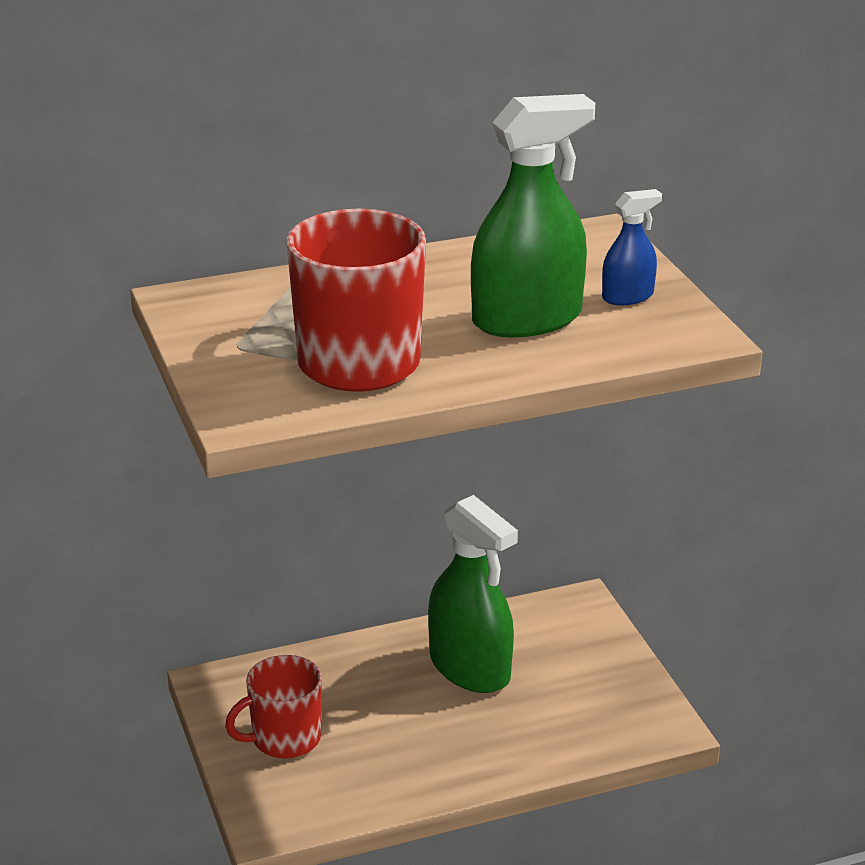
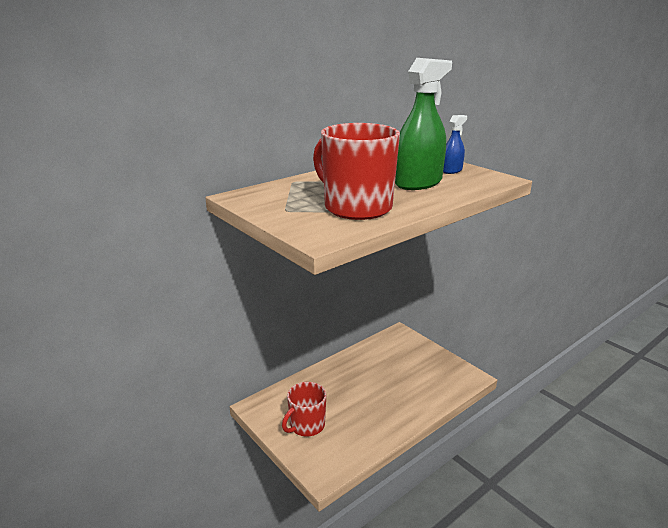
camera: 20 degrees left, 5 degrees down
green spray bottle [428,495,518,693] -> none

